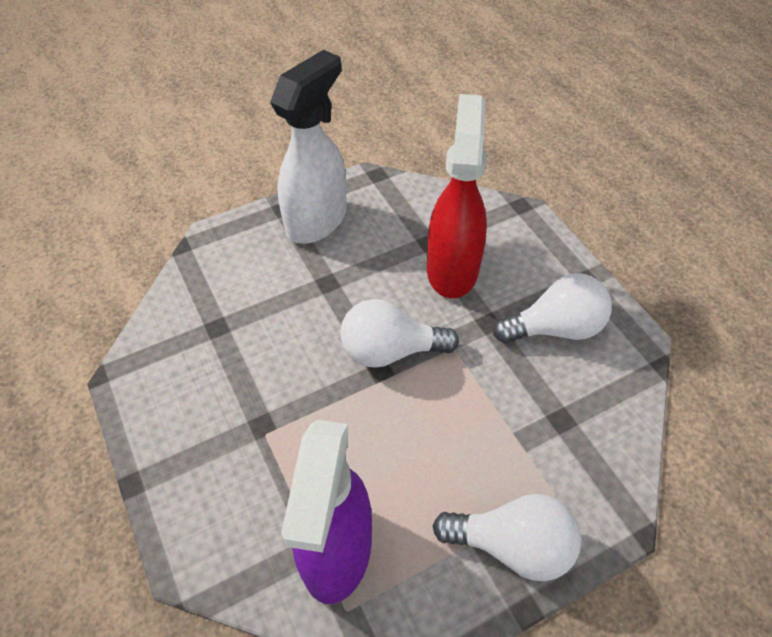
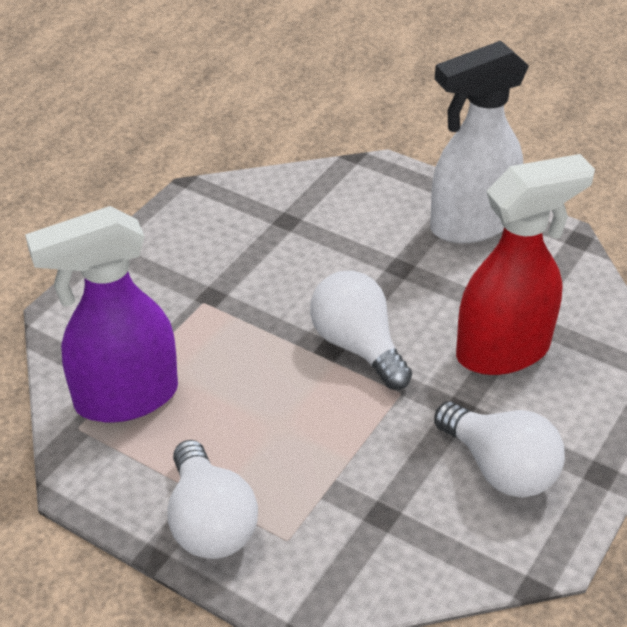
camera: 60 degrees right, 10 degrees down
white spray bottle [270,50,347,244] -> white spray bottle turned 150 degrees clockwise [430,41,529,244]

